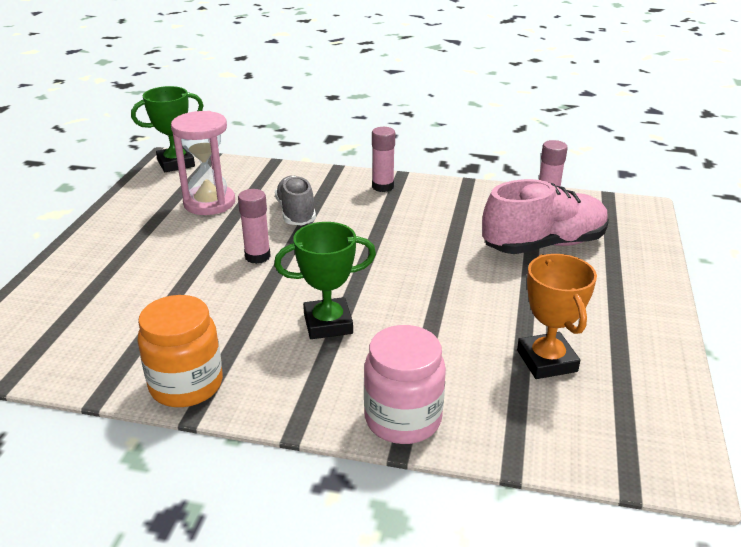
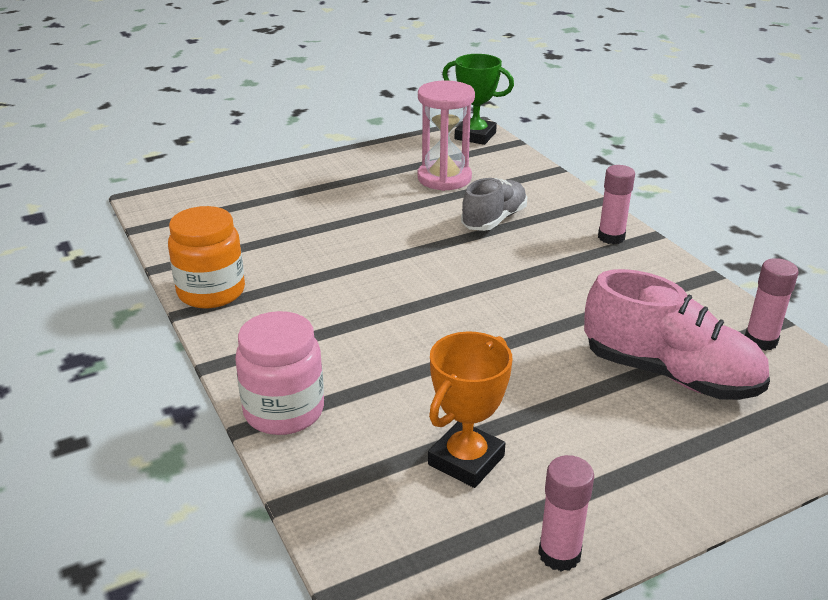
camera: 50 degrees right, 0 degrees up
pink glue stick [238,189,271,264] -> pink glue stick moved to [538,455,594,571]
green trophy [274,222,376,339] -> none

